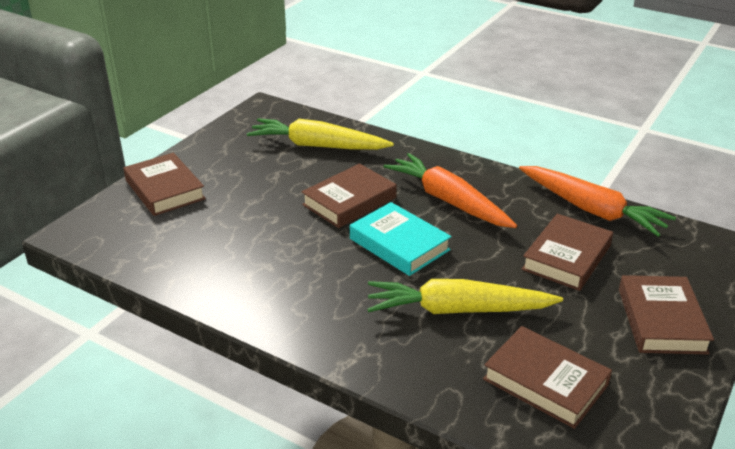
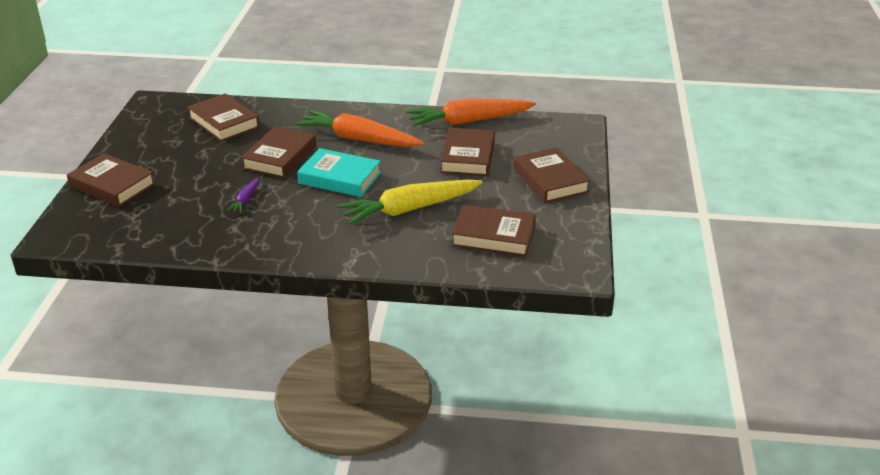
camera: 25 degrees left, 0 degrees up
yellow carrot [247,118,394,150] -> brown book [187,93,260,142]
orange carrot [519,166,676,237] -> orange carrot turned 150 degrees clockwise [406,99,536,127]
none -> purple carrot [227,177,259,213]

